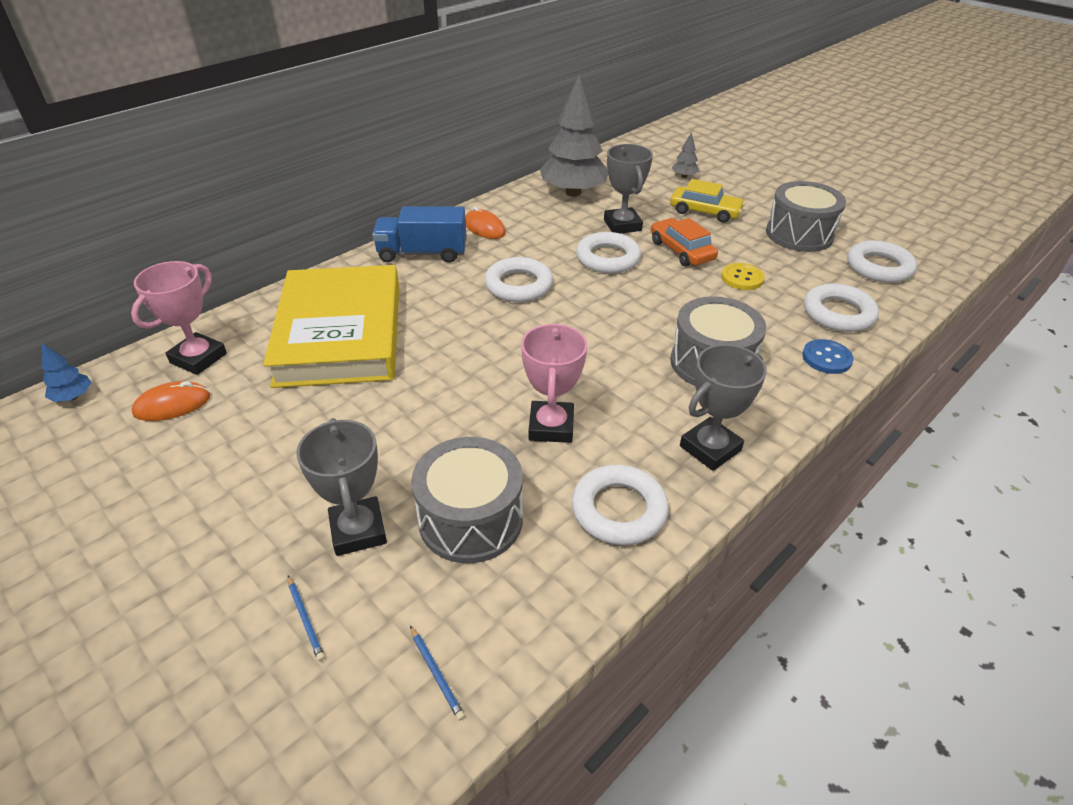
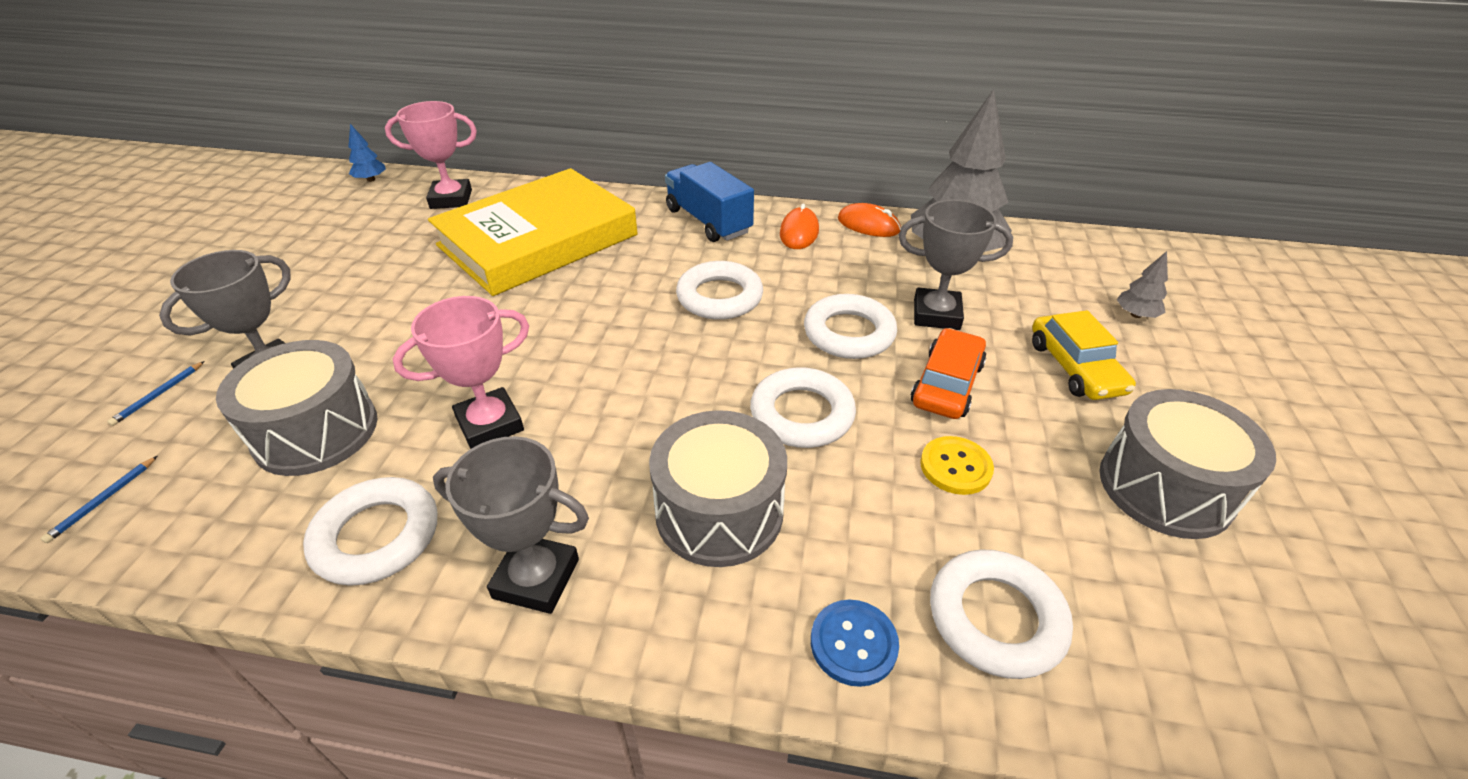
camera: 55 degrees right, 0 degrees up
orange mouse [132,381,210,421] -> orange mouse moved to [838,203,901,237]
grey trophy [604,144,653,234] -> grey trophy turned 60 degrees clockwise [899,200,1013,330]
white ring [847,240,917,283] -> white ring moved to [750,367,856,448]

